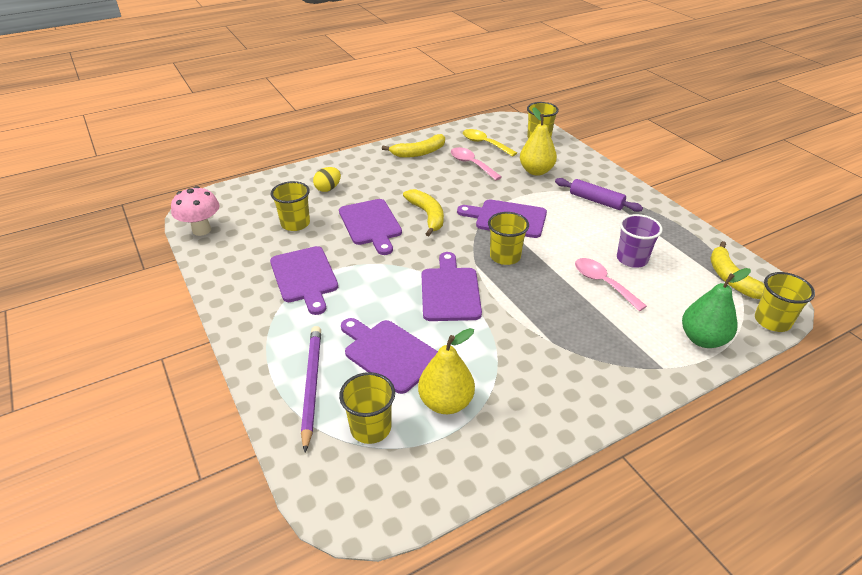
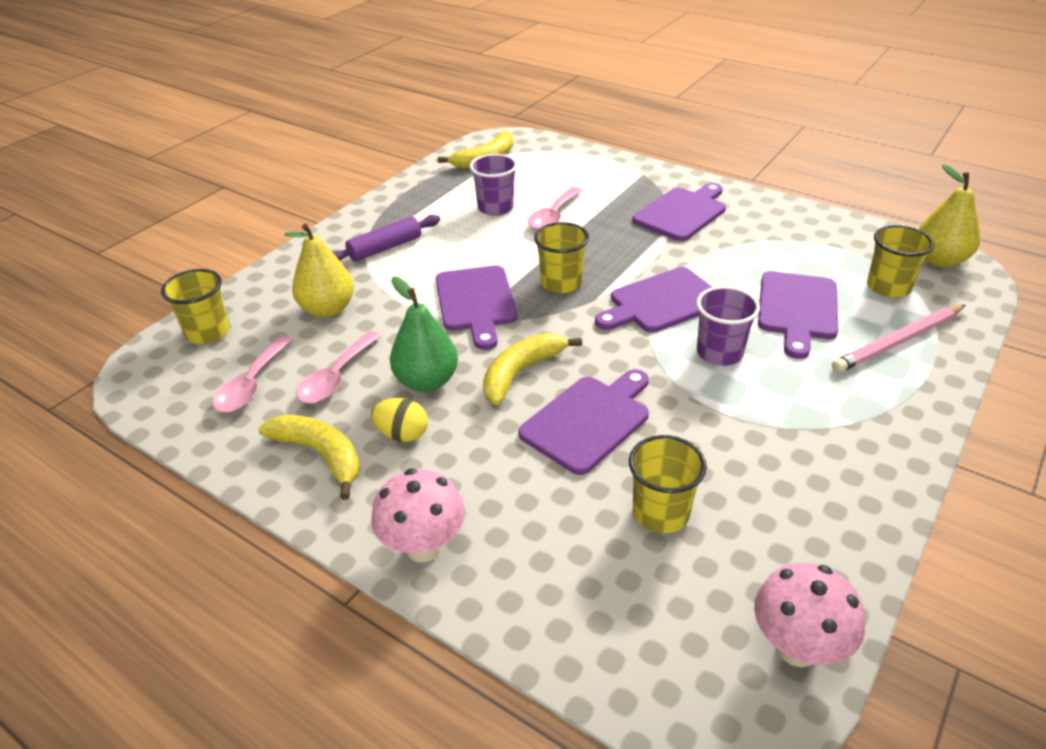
camera: 115 degrees left, 0 degrees up
purple cutting board [270,246,338,315] -> purple cutting board moved to [632,183,726,241]
purple pencil [301,326,321,452] -> pink pencil [832,305,965,373]
yellow egg [313,167,341,192] -> yellow egg moved to [371,398,428,442]
yellow pear [418,328,475,414] -> yellow pear moved to [919,164,980,268]
yellow spoon [463,129,517,157] -> pink spoon [213,336,293,413]
purple rolling pin [555,178,643,212] -> purple rolling pin turned 45 degrees clockwise [332,215,440,262]
green pear [682,268,751,348] -> green pear moved to [390,277,458,392]
yellow cup [755,272,815,332] -> none
none -> pink mushroom [371,469,465,563]
none -> purple cup [696,286,760,366]

